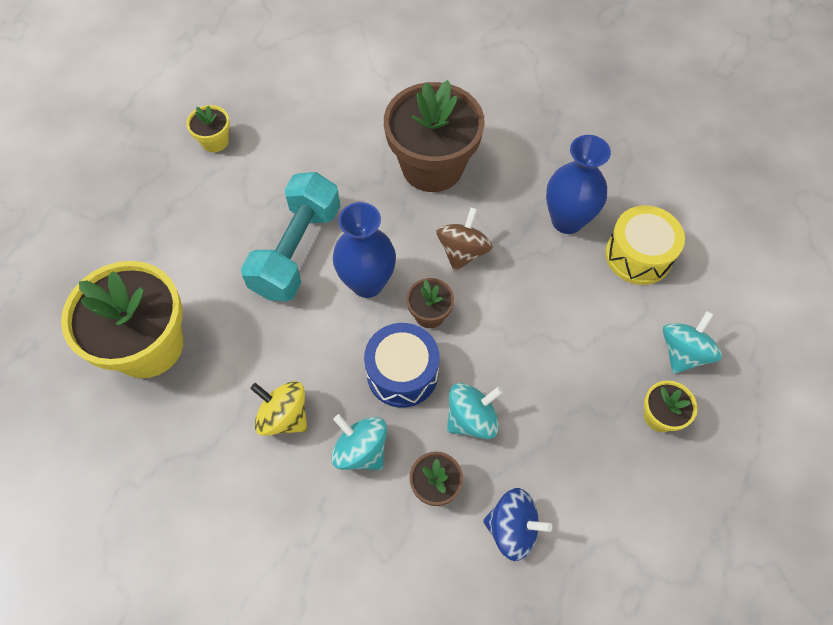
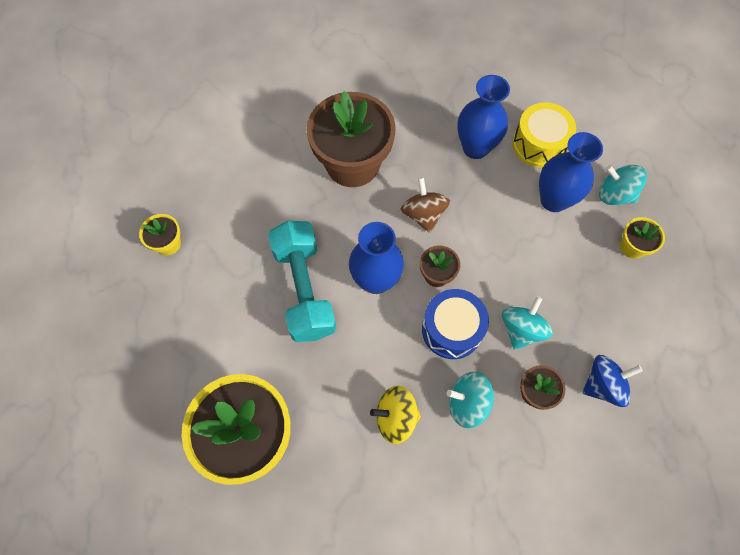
camera: 35 degrees left, 5 degrees up
turquoise spinning top [663,311,722,374] -> turquoise spinning top turned 60 degrees counterclockwise [599,165,647,205]
none -> blue vase [539,132,603,212]

